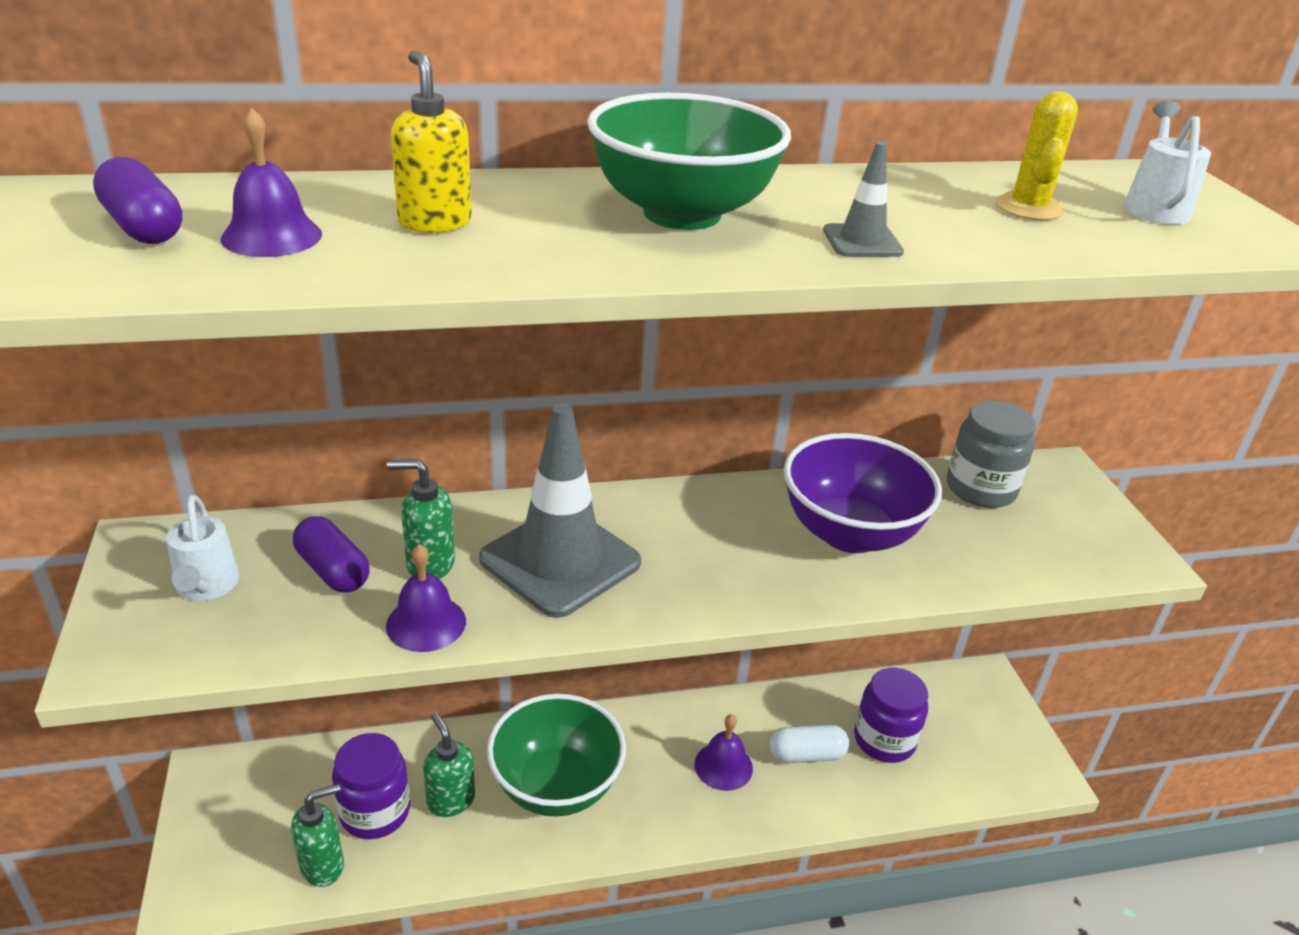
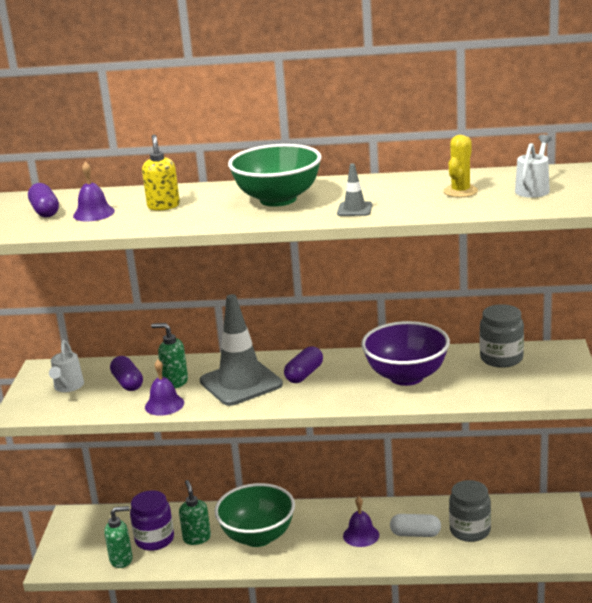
camera: 20 degrees right, 10 degrees down
purple jar [854,667,928,763] -> grey jar [449,480,491,542]
none -> purple capsule [284,346,323,383]

